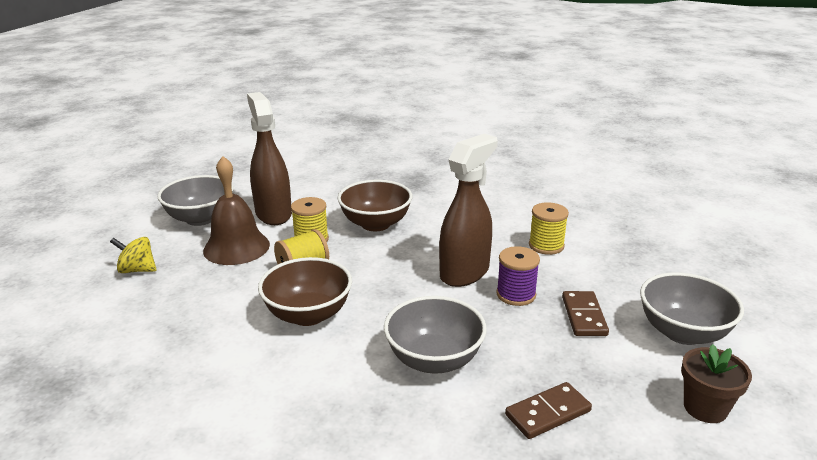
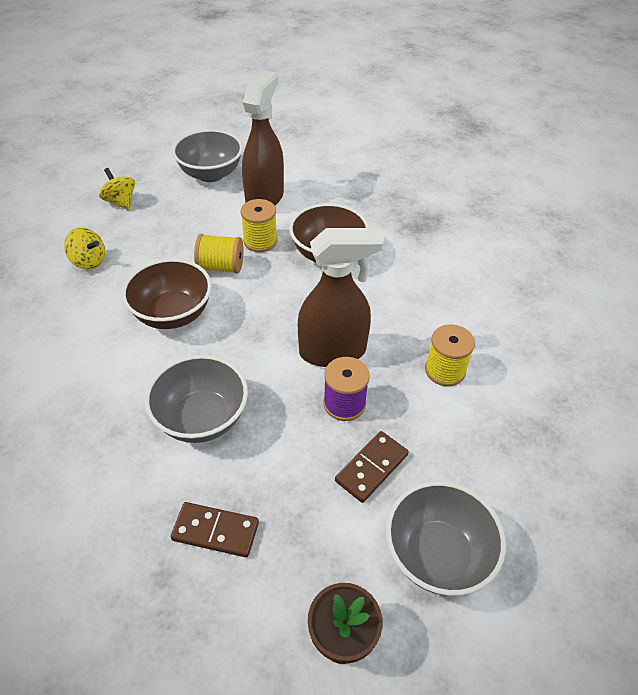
camera: 40 degrees right, 20 degrees up
brown bell [203,156,270,265] -> none
none -> yellow spinning top [64,228,105,270]

